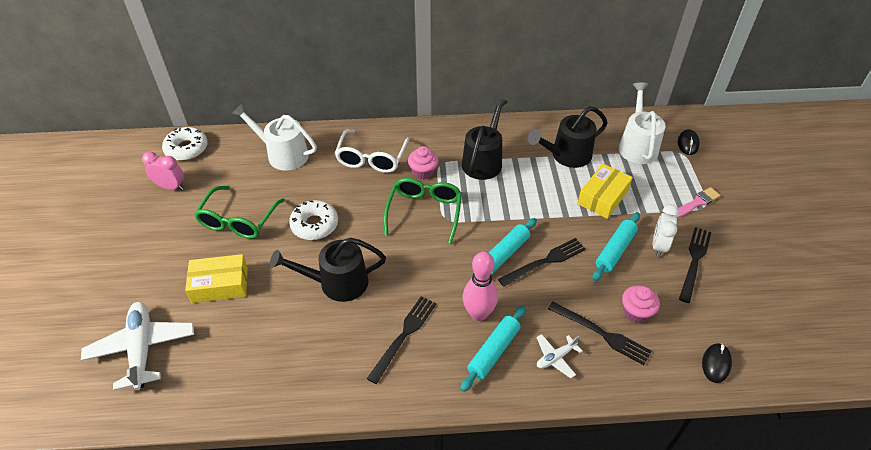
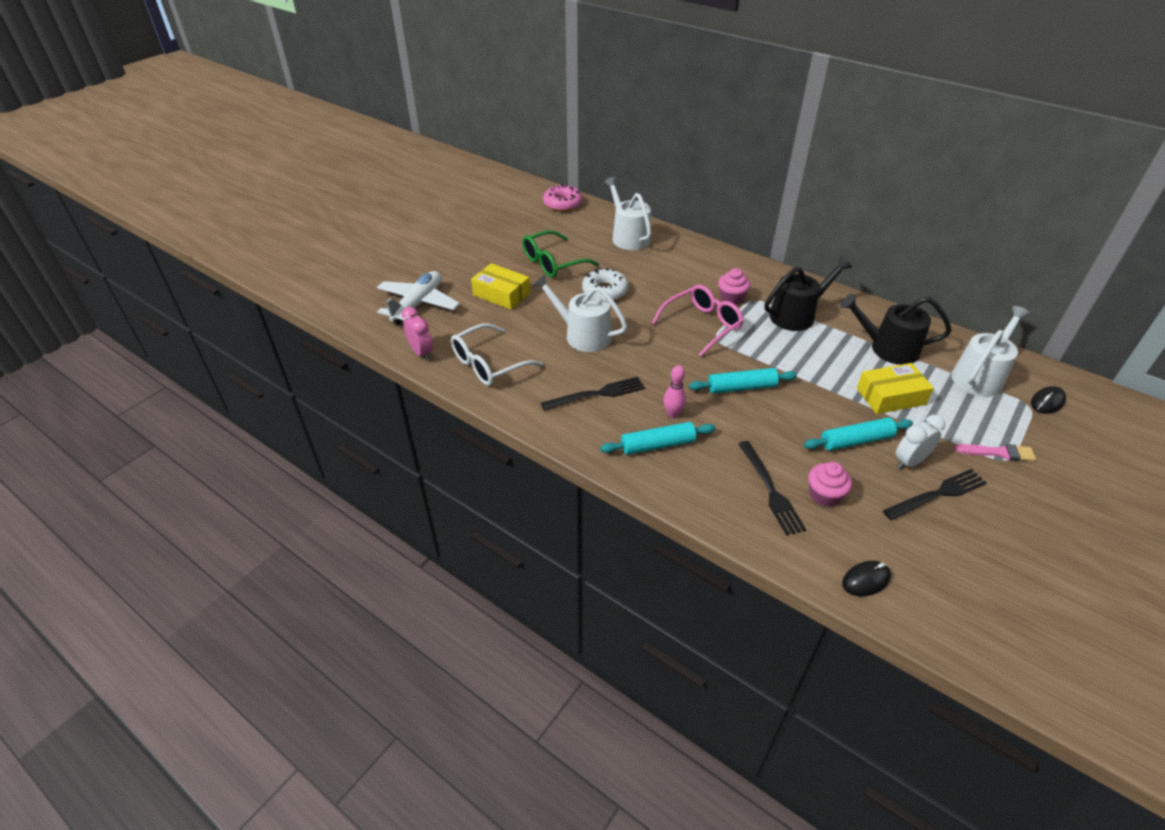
camera: 40 degrees right, 5 degrees down
pink clock [142,152,184,190] -> pink clock moved to [402,307,433,361]
white donut [162,127,208,161] -> pink donut [543,184,582,211]
black watering can [270,238,386,302] -> white watering can [533,274,627,352]
white glasses [335,129,409,173] -> white glasses moved to [451,323,543,386]
green glasses [384,178,462,244] -> pink glasses [652,285,744,356]
pink bowling pin [462,251,498,321] -> pink bowling pin [663,365,686,418], size x0.63
black fork [498,238,586,287] -> none
white plane [536,334,582,378] -> none

